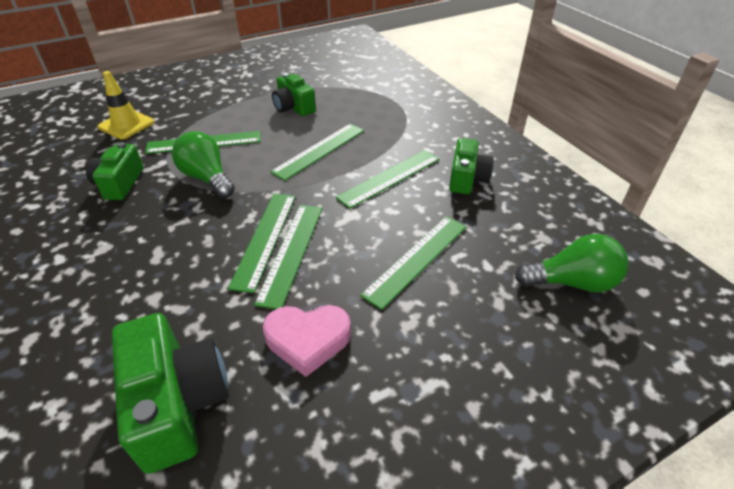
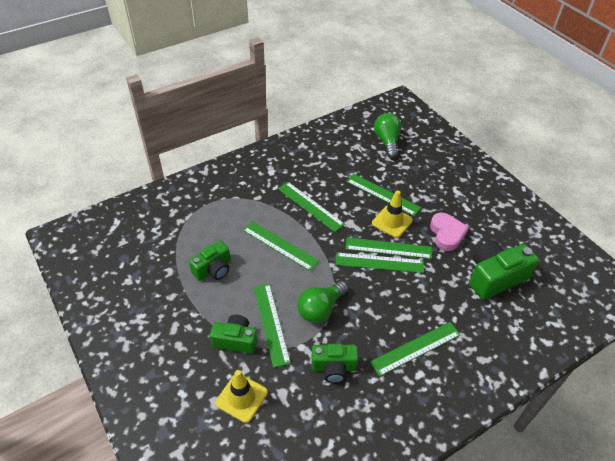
camera: 95 degrees left, 5 degrees up
green camera [449,138,494,194] -> green camera moved to [210,315,257,354]
none -> green ruler [370,322,460,376]
none -> yellow traffic cone [372,190,413,238]

